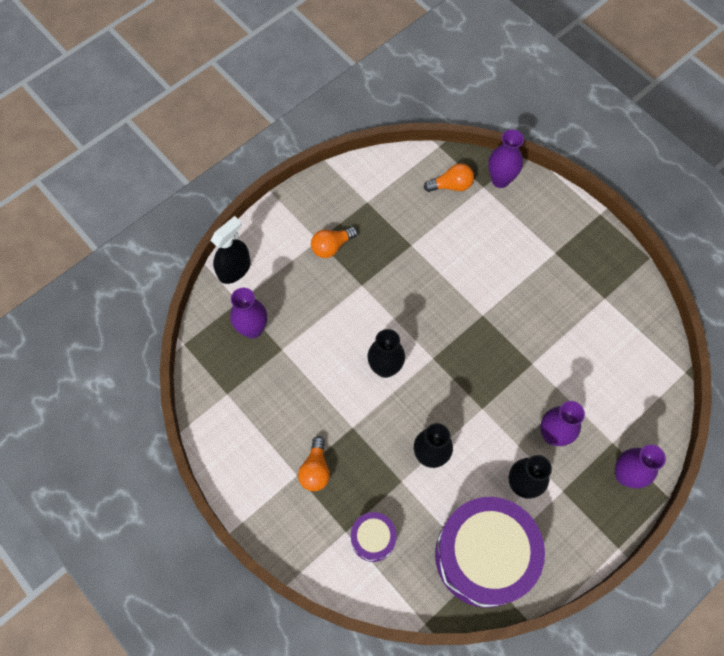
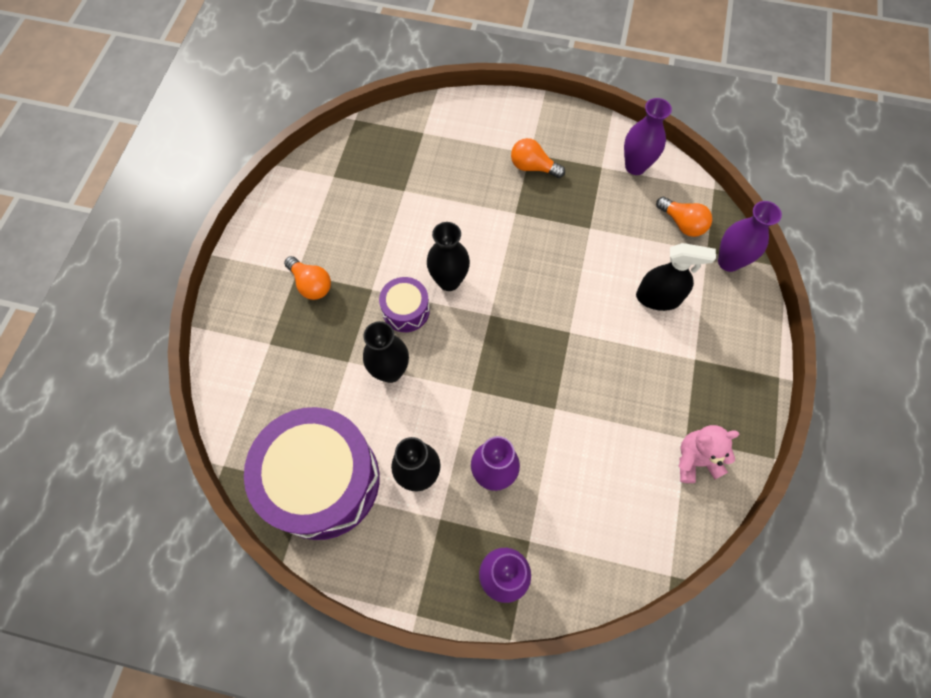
camera: 55 degrees right, 0 degrees up
black spray bottle [211,216,251,284] -> black spray bottle moved to [636,243,716,311]
purple vase [230,288,267,339] -> purple vase moved to [624,98,672,175]
orange light bulb [298,436,330,491] -> orange light bulb turned 105 degrees counterclockwise [284,256,331,300]
purple drum [351,512,397,562] -> purple drum moved to [379,277,430,332]
none -> pink teddy bear [679,425,739,483]

